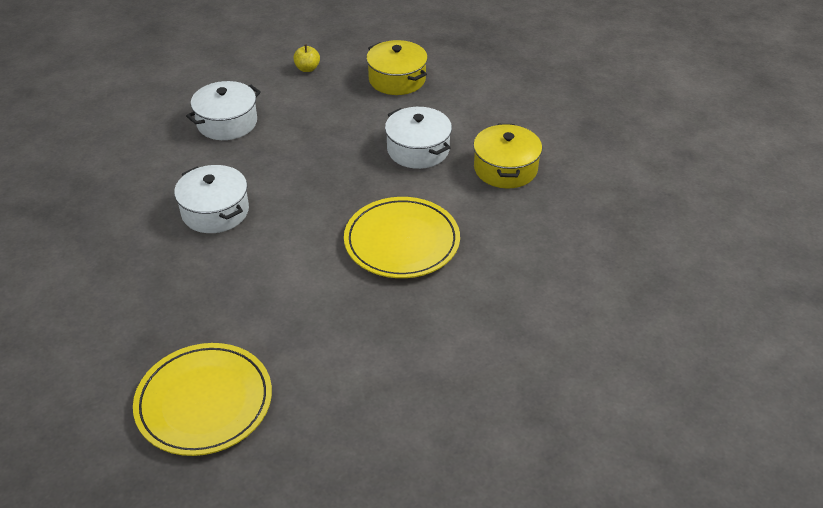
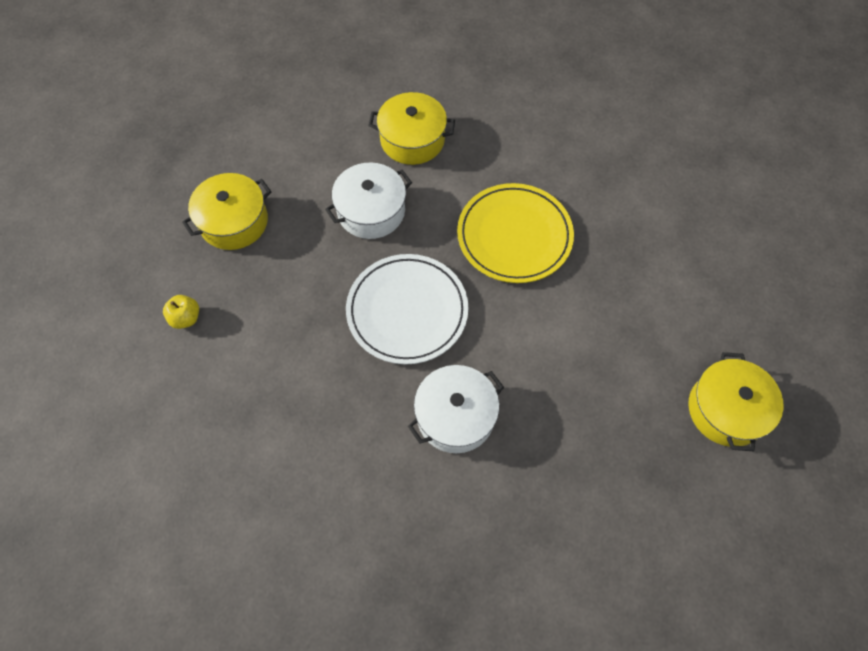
camera: 85 degrees left, 20 degrees up
yellow plate [133,343,272,456] -> yellow pot [688,352,784,451]
white pot [186,81,261,140] -> none
none -> white plate [346,254,468,364]

